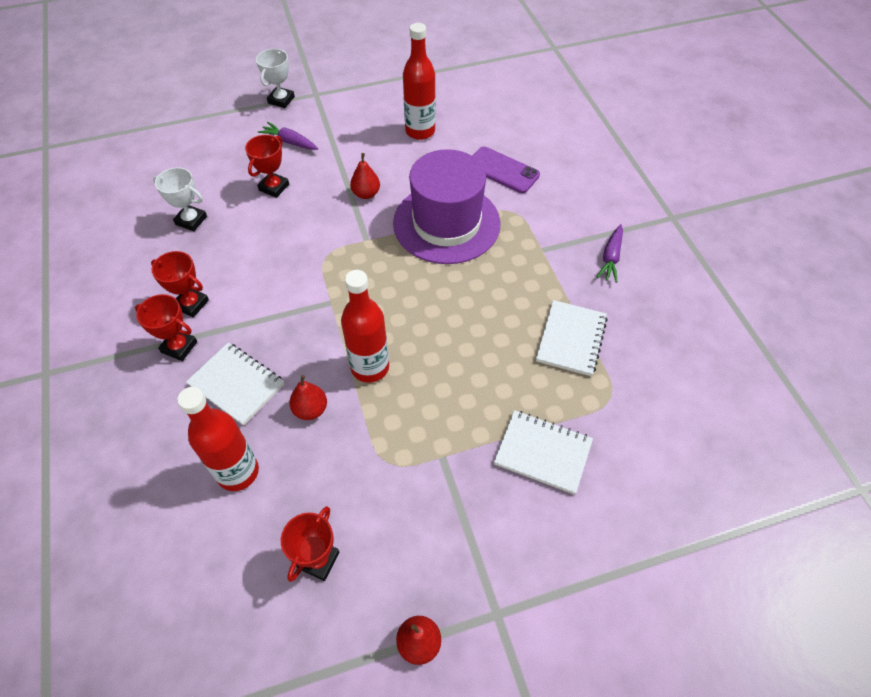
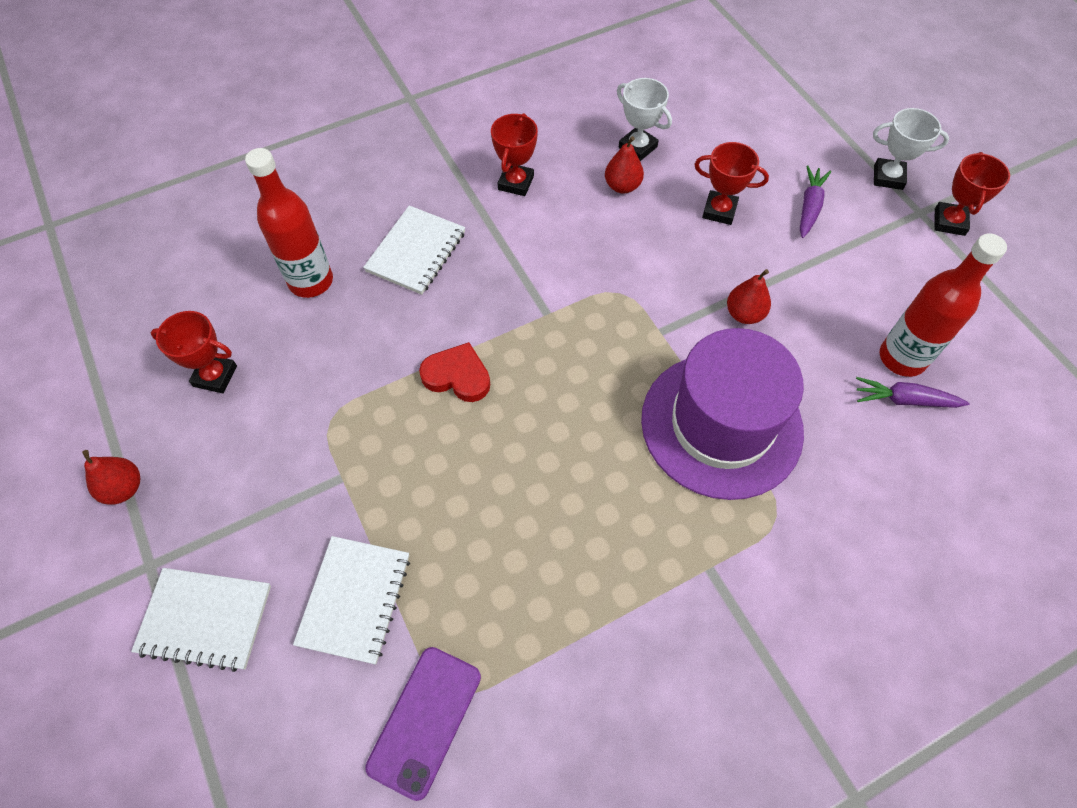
camera: 80 degrees right, 5 degrees up
red trophy [135,294,197,361] -> red trophy moved to [935,152,1010,236]
white trophy [153,167,207,231] -> white trophy turned 60 degrees counterclockwise [617,78,672,161]
red pear [289,375,327,420] -> red pear moved to [605,136,644,194]
red bottle [341,270,389,383] -> red heart [419,342,490,402]
purple phone [473,146,540,193] -> purple phone moved to [365,647,481,801]
white notebook [536,300,608,376] -> white notebook moved to [131,568,271,672]
purple carrot [597,224,623,283] -> purple carrot moved to [856,377,970,408]

